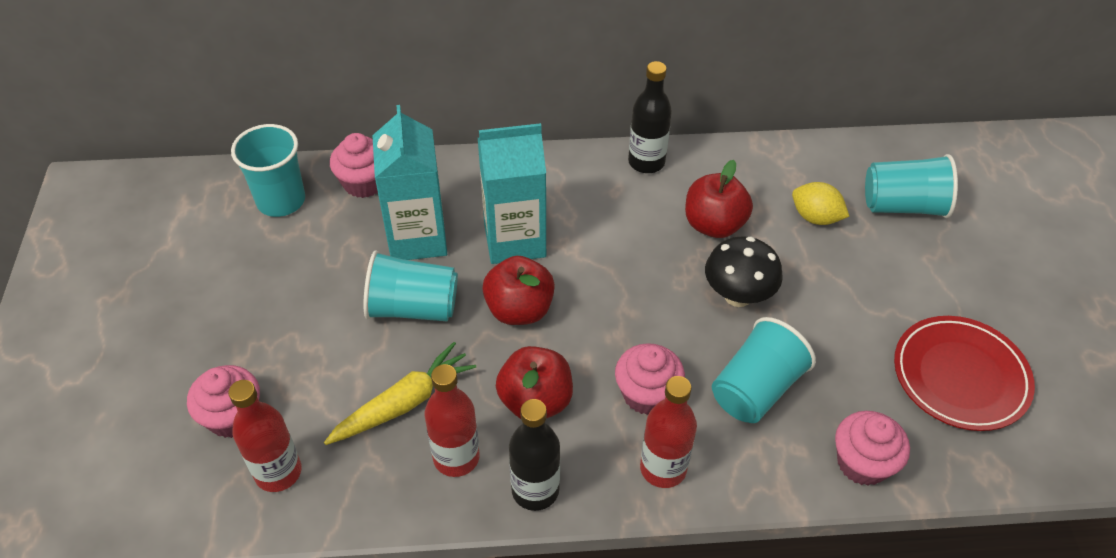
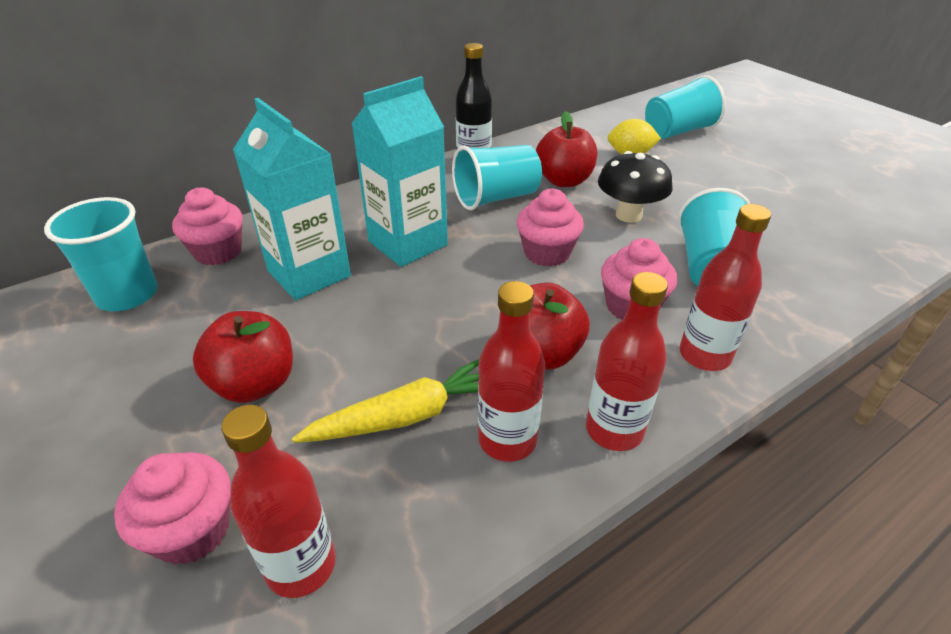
camera: 30 degrees left, 10 degrees down
yellow carrot [324,342,476,445] -> yellow carrot turned 45 degrees clockwise [292,359,479,443]
turquoise cup [363,251,458,321] -> turquoise cup moved to [452,145,542,210]
red apple [482,256,555,325] -> red apple moved to [193,311,293,403]
black bottle [509,399,560,511] -> red bottle [586,272,668,451]
pink cupcake [835,411,910,486] -> pink cupcake moved to [517,189,584,267]
red plate [894,316,1035,431] -> none

